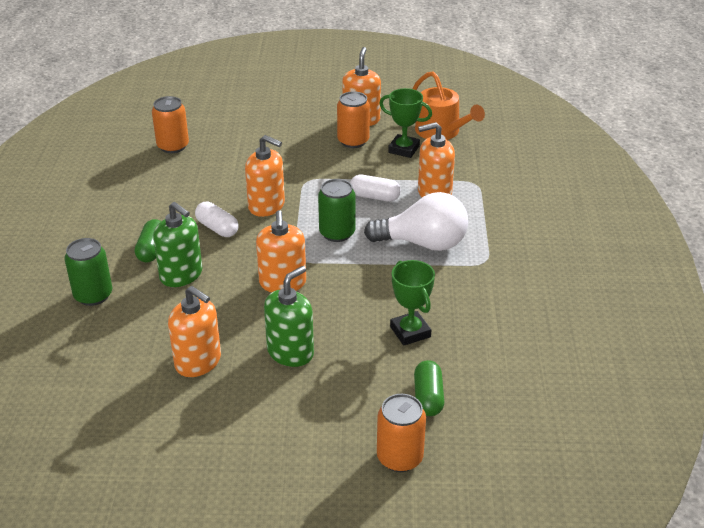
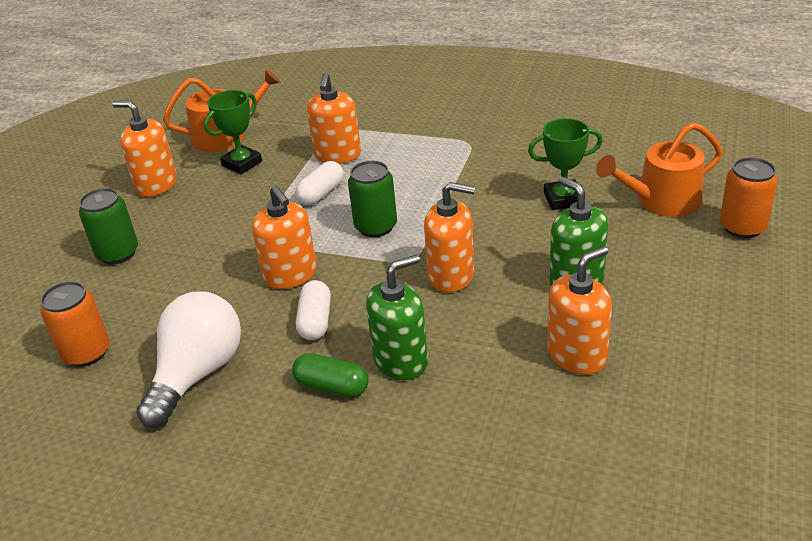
camera: 70 degrees left, 0 degrees up
green can [64,238,112,306] -> green can moved to [79,188,138,264]
white capsule [195,202,239,237] -> white capsule turned 60 degrees counterclockwise [296,280,331,340]
orange soap dispenser [245,135,285,217] -> orange soap dispenser turned 105 degrees clockwise [252,185,317,289]
orange can [337,91,370,148] -> none
white light bulb [364,192,468,251] -> white light bulb moved to [136,291,241,428]
green capsule [414,360,444,416] -> orange watering can [596,122,723,217]

